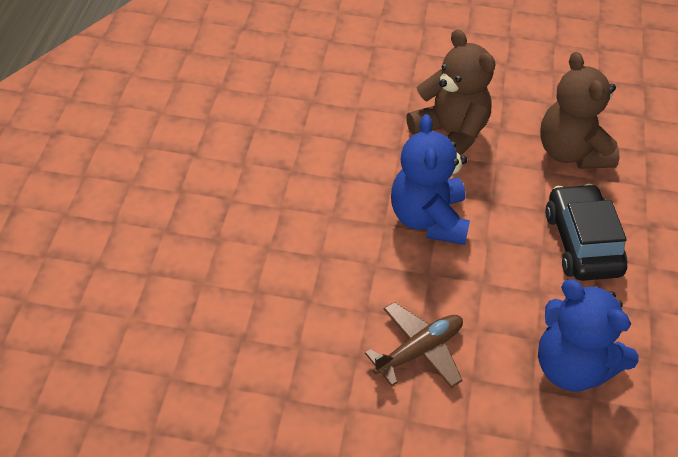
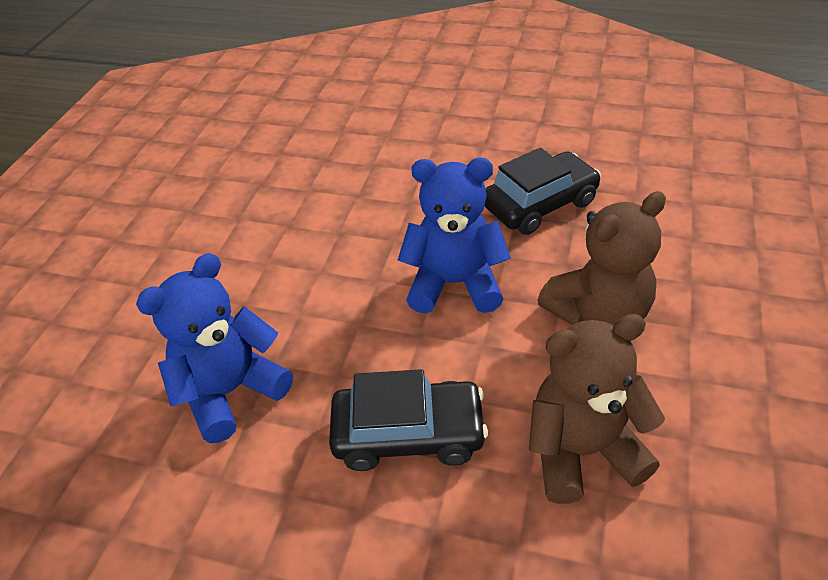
camera: 100 degrees right, 5 degrees down
brown plane [365,302,463,388] -> none
none -> black car [484,148,601,235]

